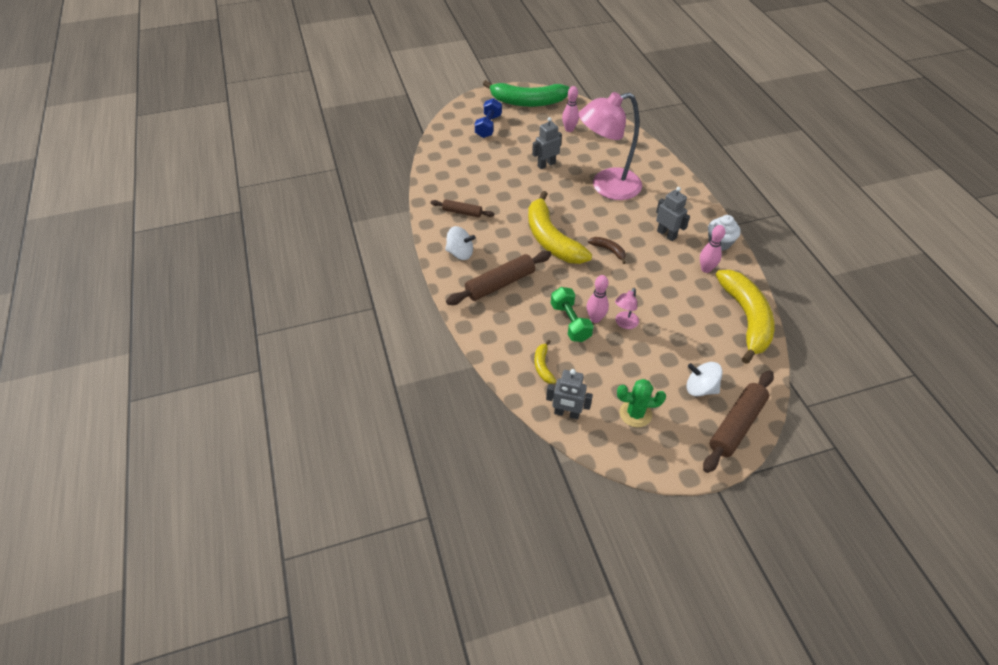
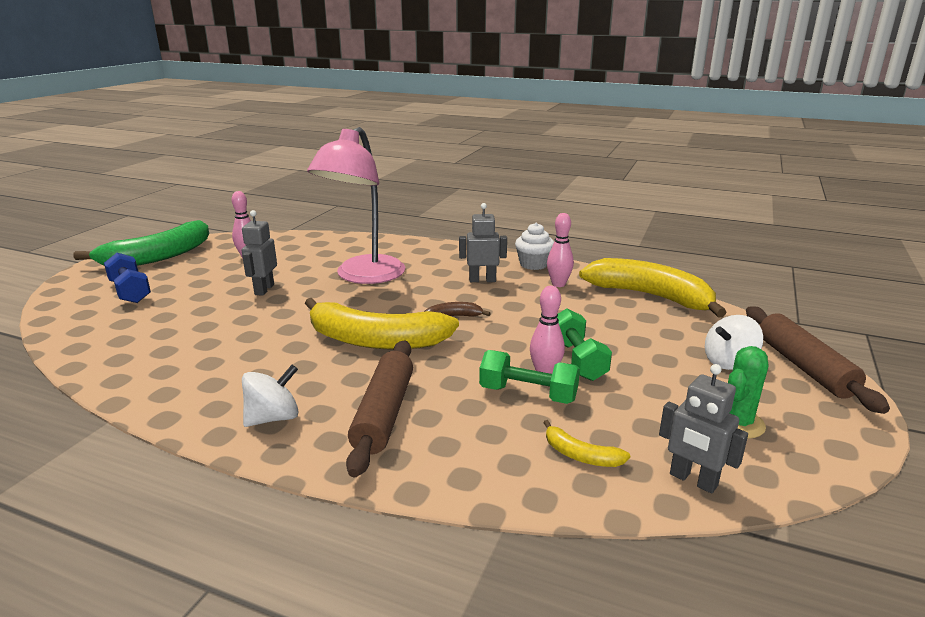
camera: 50 degrees left, 25 degrees down
brown rolling pin [431,199,494,217] -> none
grey robot [546,369,593,419] -> grey robot turned 75 degrees clockwise [659,364,748,493]
pink lamp [615,288,639,329] -> green dumbbell [557,308,612,381]

